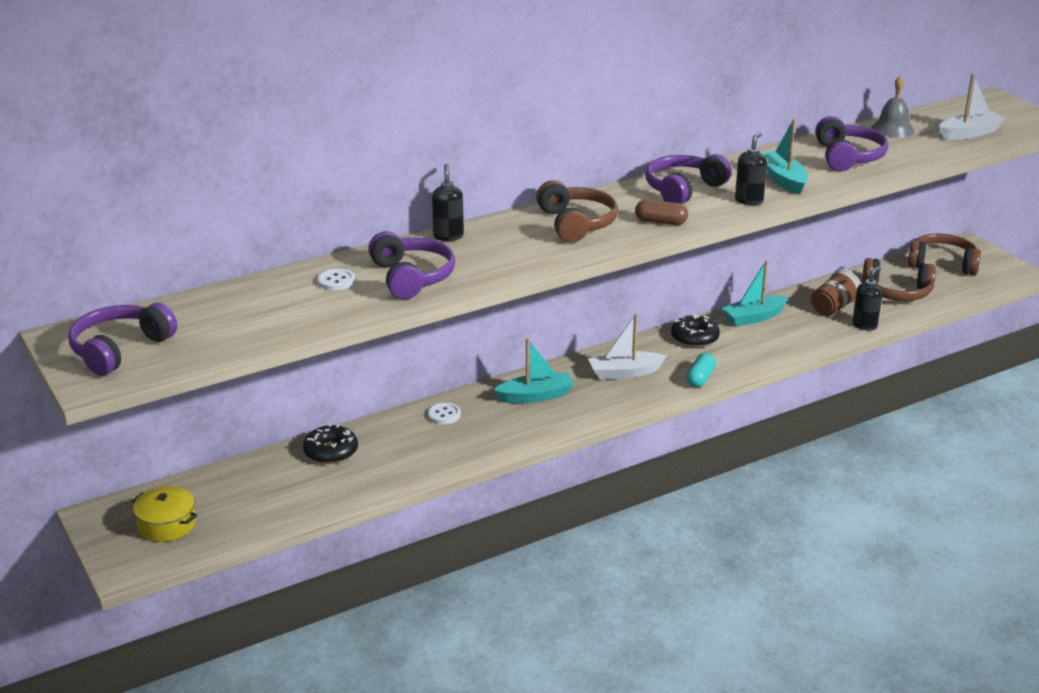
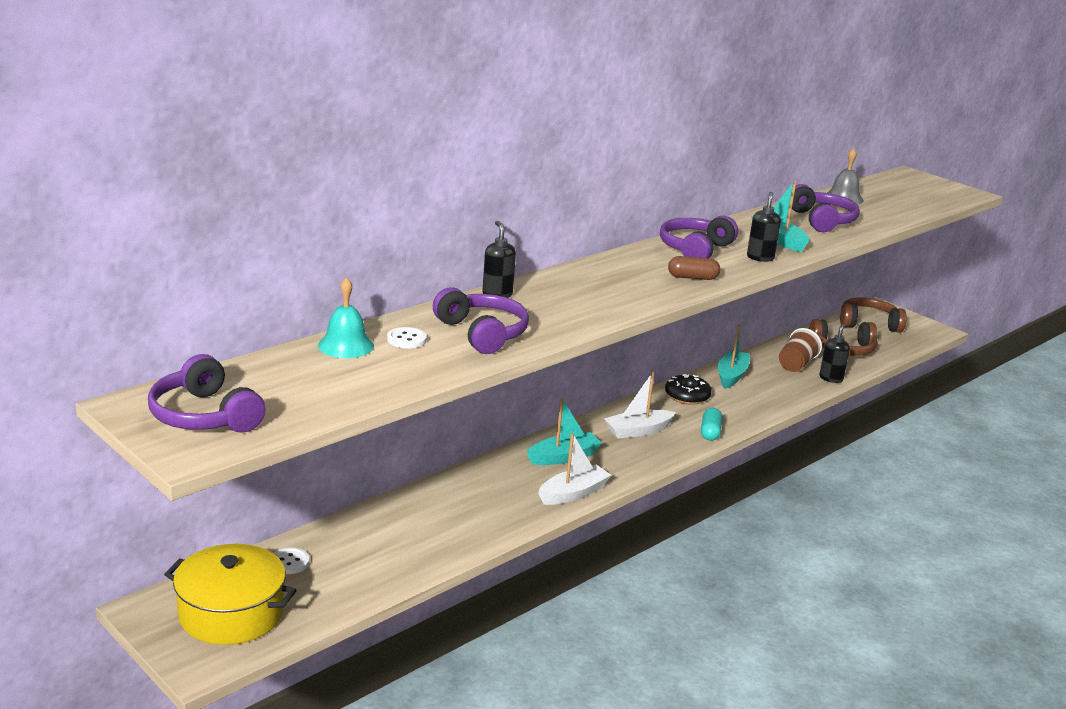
camera: 15 degrees left, 5 degrees down
purple headphones [68,303,177,376] -> purple headphones turned 60 degrees counterclockwise [148,354,266,433]
yellow pot [132,486,197,542] -> yellow pot [164,544,297,645], size x1.63
black donut [303,423,358,464] -> none
white button [427,402,461,424] -> white button moved to [273,547,309,574]
brown headphones [536,180,618,242] -> none
turquoise boat [721,260,789,326] -> turquoise boat turned 150 degrees clockwise [718,325,750,389]
white boat [938,74,1006,140] -> white boat moved to [538,433,611,505]
none -> turquoise bell [318,277,374,358]

